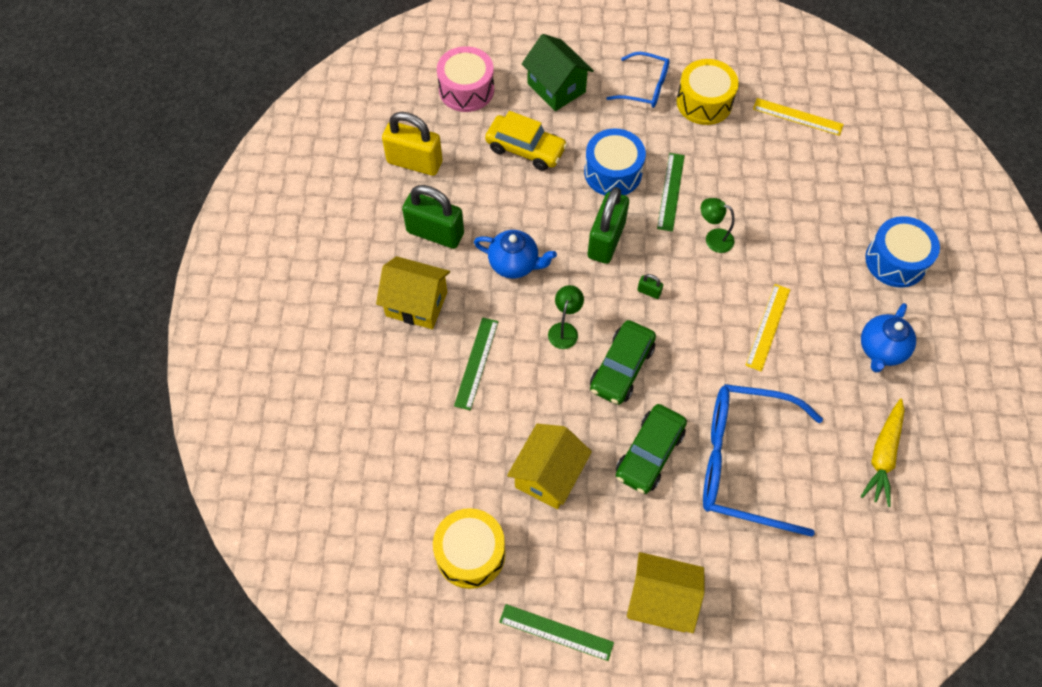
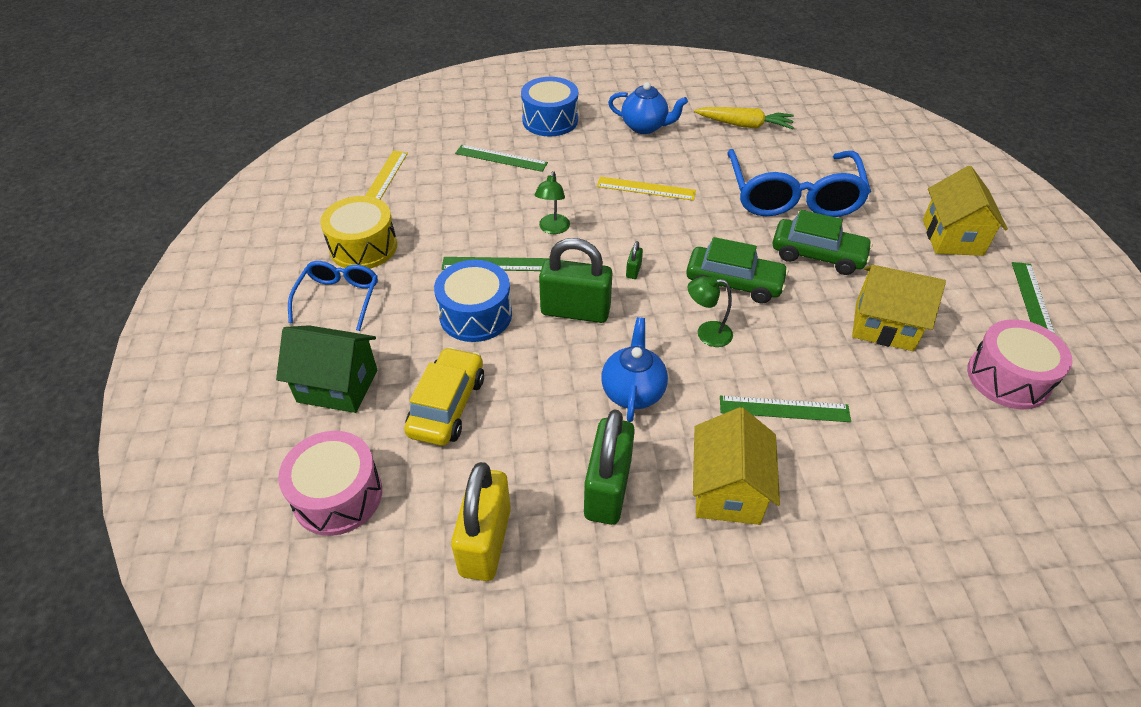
camera: 100 degrees left, 15 degrees down
yellow drum [433,508,506,589] -> pink drum [967,319,1073,409]
green house [522,34,594,111] -> green house turned 60 degrees clockwise [276,325,377,413]
none -> green ruler [455,145,548,172]

